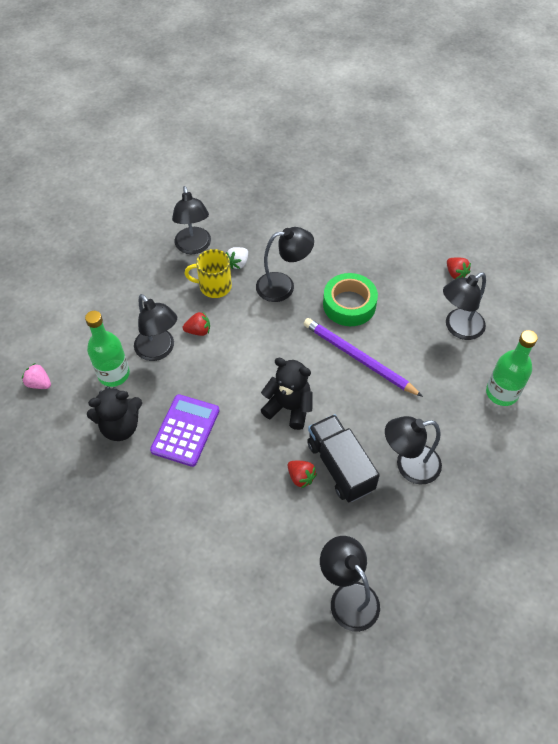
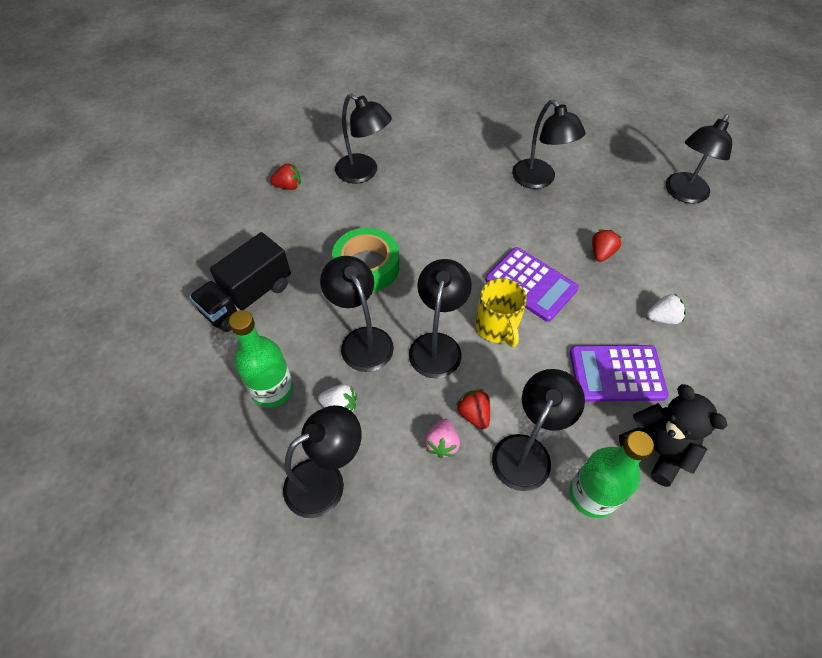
camera: 110 degrees left, 0 degrees up
pink strawberry [22,363,51,389] -> pink strawberry moved to [425,419,460,458]
yellow mug [184,249,232,298] -> yellow mug moved to [476,278,527,347]
black teddy bear [261,358,313,430] -> purple calculator [485,247,579,322]
purple pencil [304,318,423,397] -> none
black truck [307,414,380,502] -> black truck moved to [189,232,291,332]
red strawberry [447,257,471,279] -> red strawberry turned 45 degrees clockwise [270,163,301,190]
green bottle [486,330,538,406] -> green bottle moved to [229,310,293,408]
none -> black lamp [409,259,472,378]
none -> white strawberry [647,293,686,324]

